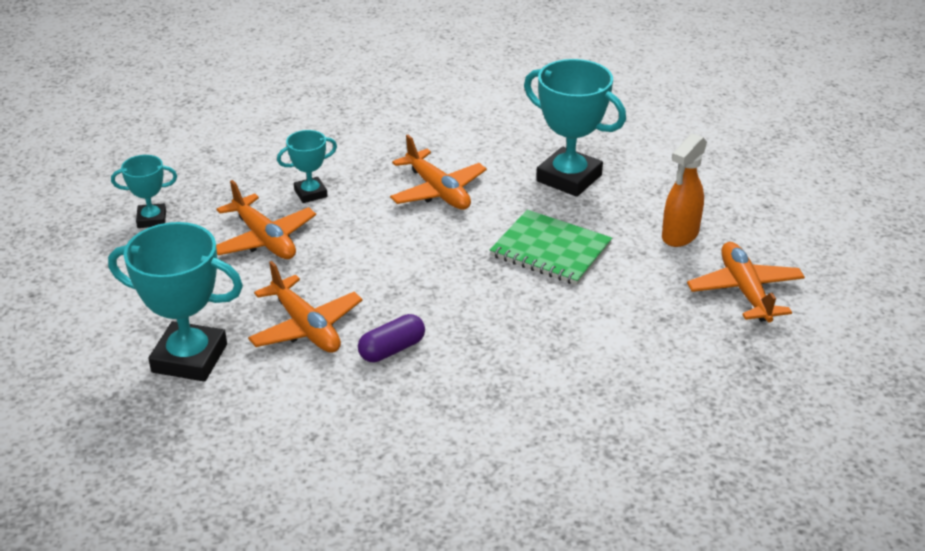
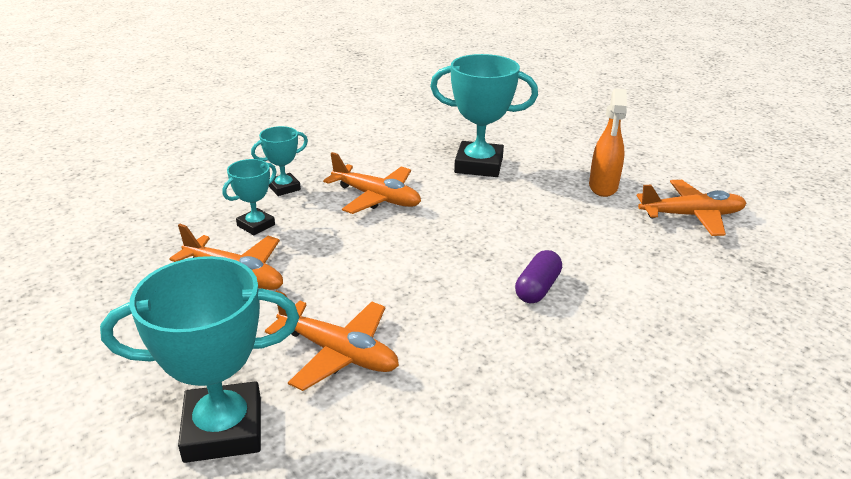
camera: 25 degrees left, 5 degrees down
turquoise trophy [111,155,177,228] -> turquoise trophy moved to [251,126,308,196]
purple capsule [358,314,425,363] -> purple capsule moved to [515,250,562,303]
green notebook [490,210,612,285] -> none
orange plane [687,242,805,322] -> orange plane turned 120 degrees clockwise [637,180,746,236]

